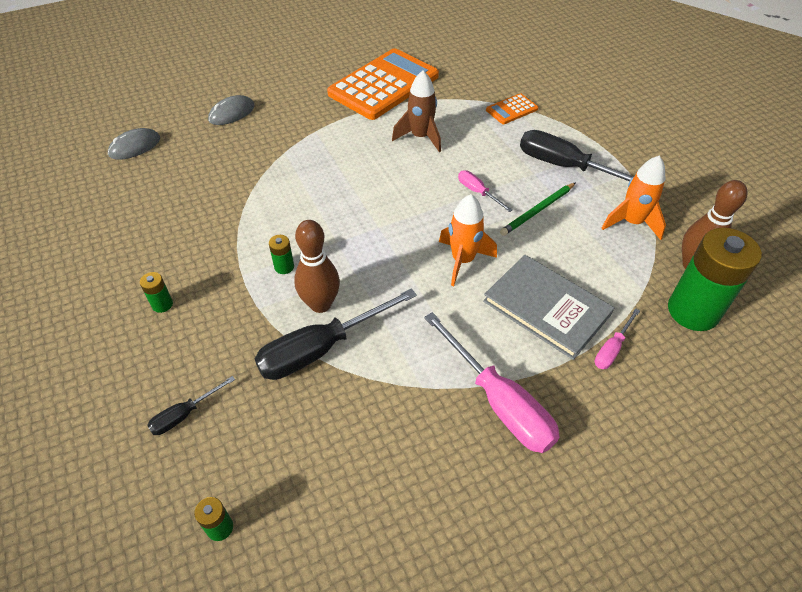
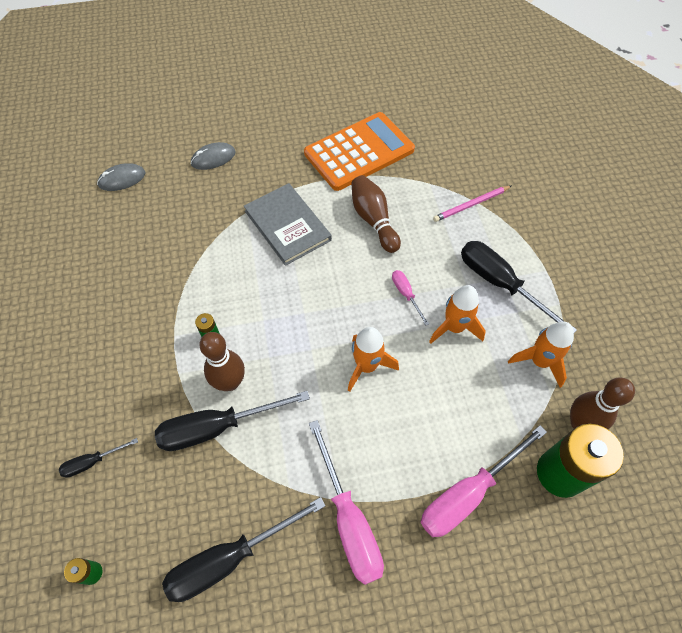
camera: 15 degrees right, 10 degrees up
green battery [140,272,173,313] -> none
brown rocket [392,71,441,152] -> brown bowling pin [351,175,401,253]
grey book [483,255,614,360] -> grey book moved to [244,183,332,266]
orange calculator [486,93,538,124] -> pink pencil [433,186,511,222]
green pencil [500,183,575,236] -> orange rocket [429,285,486,344]
pink screwdriver [595,308,640,369] -> pink screwdriver [421,425,547,537], size x2.03
none -> black screwdriver [162,497,325,602]

